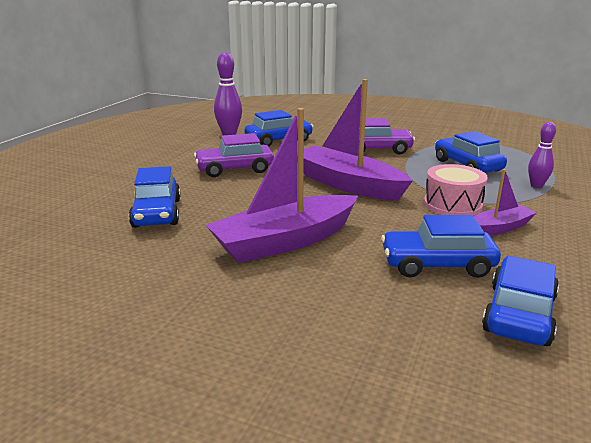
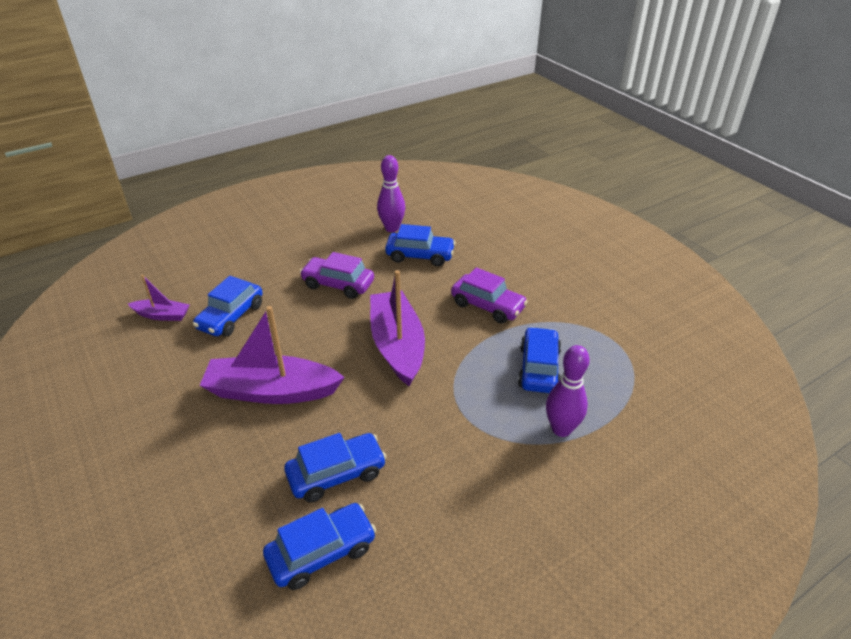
camera: 35 degrees right, 15 degrees up
blue car [381,215,501,278] -> blue car turned 120 degrees clockwise [284,433,387,502]
pink drum [424,164,488,216] -> none
purple boat [474,169,537,235] -> purple boat moved to [128,275,190,321]
purple bowling pin [528,122,556,188] -> purple bowling pin [546,345,590,437], size x1.56

